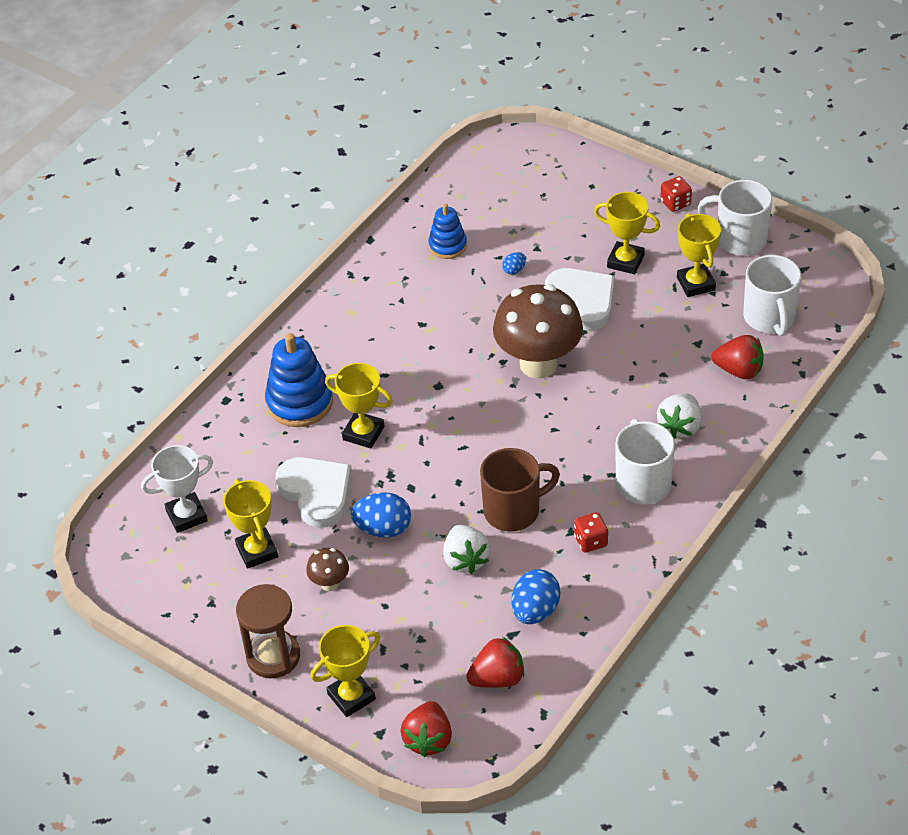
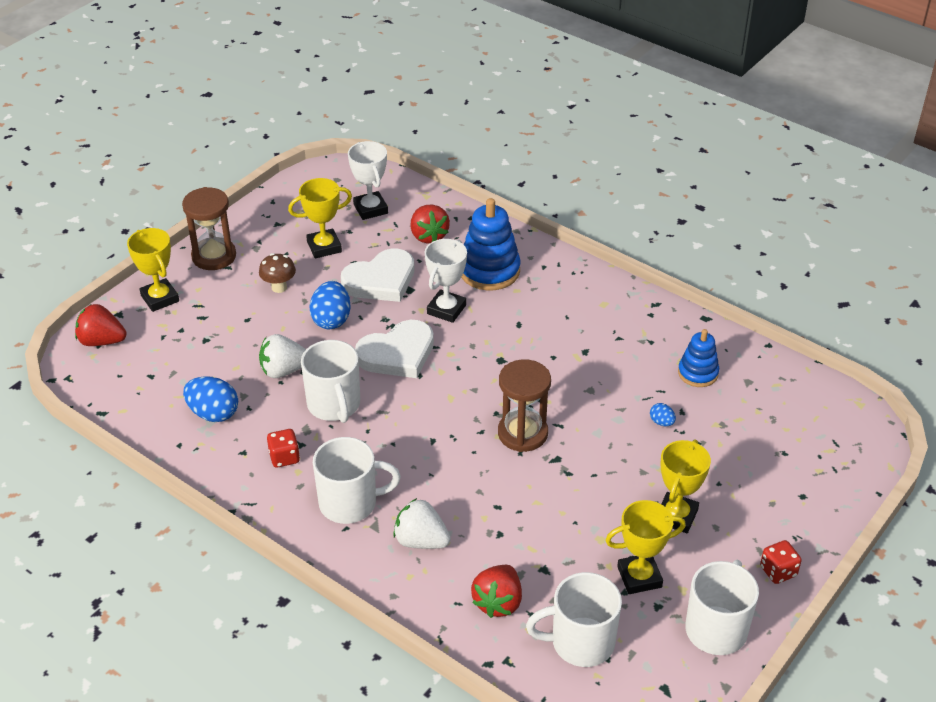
camera: 90 degrees right, 5 degrees down
yellow trophy [325,363,393,449] -> white trophy [425,239,467,323]
red strawberry [466,637,524,688] -> red strawberry moved to [411,205,450,243]
brown mug [480,448,560,532] -> white mug [301,340,360,423]
brown mushroom [493,284,583,379] -> brown hourglass [498,359,551,452]
white heart [545,268,615,331] -> white heart moved to [355,320,434,378]

